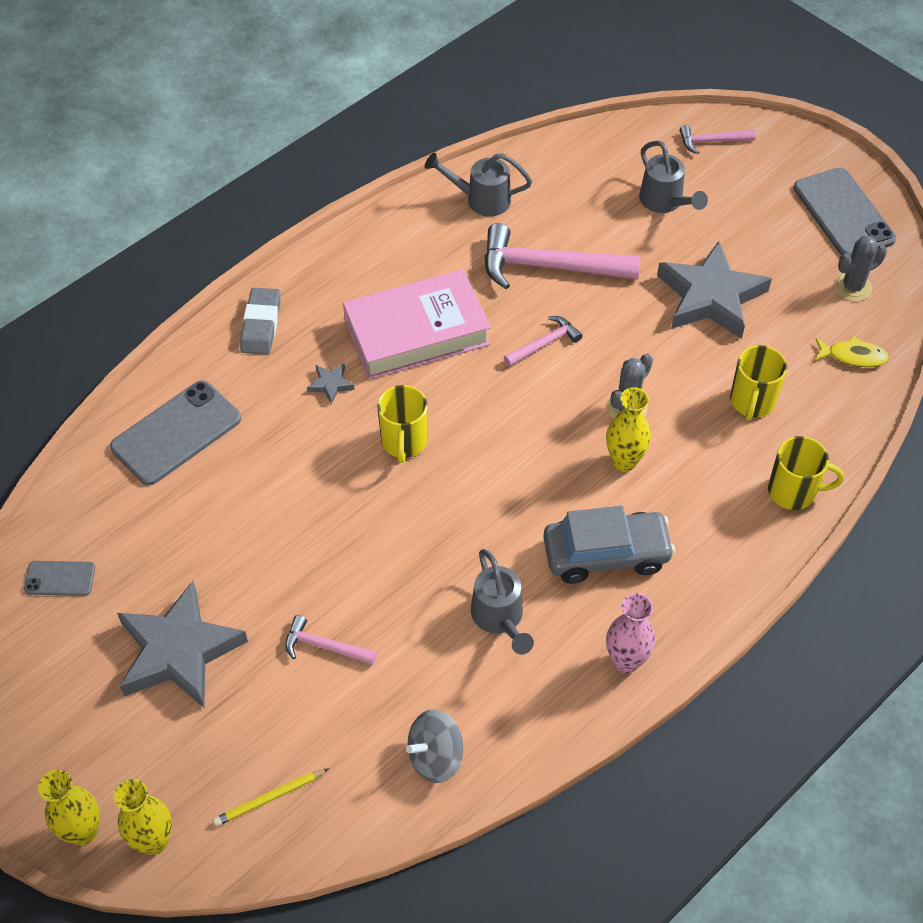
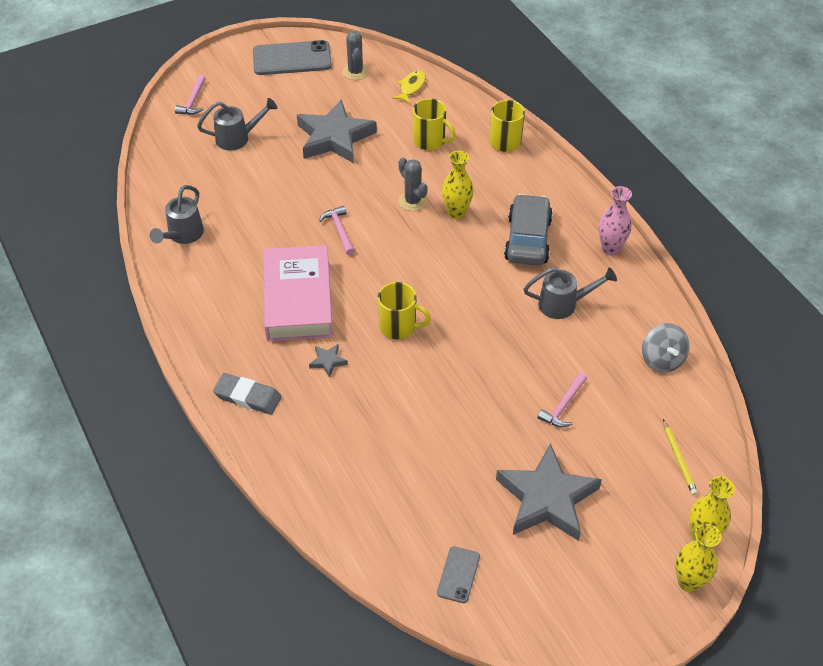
camera: 75 degrees left, 5 degrees down
grey phone [110,380,241,486] -> none
pink hammer [485,223,641,289] -> none

